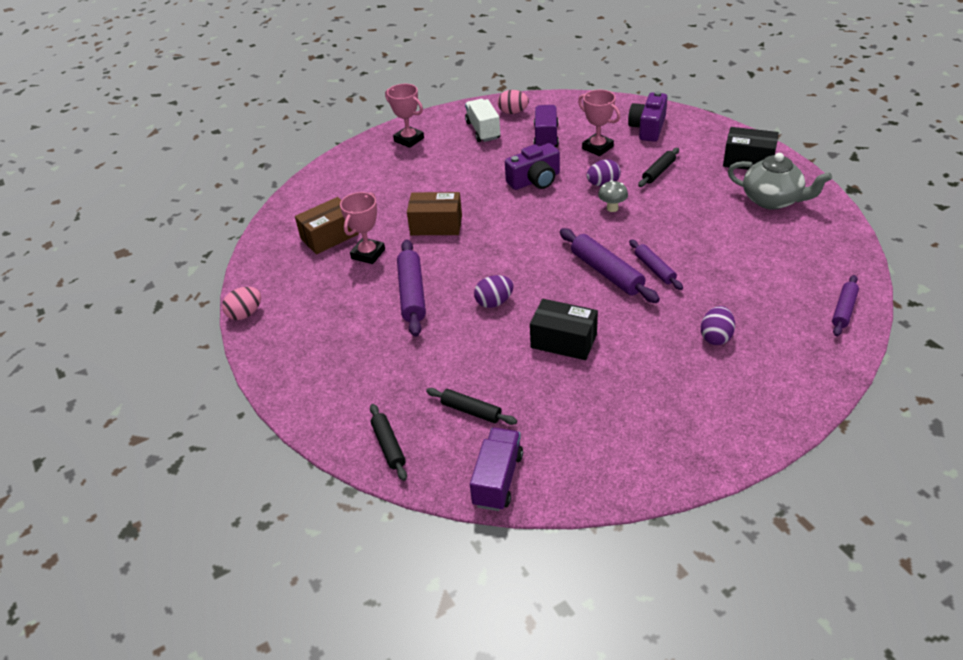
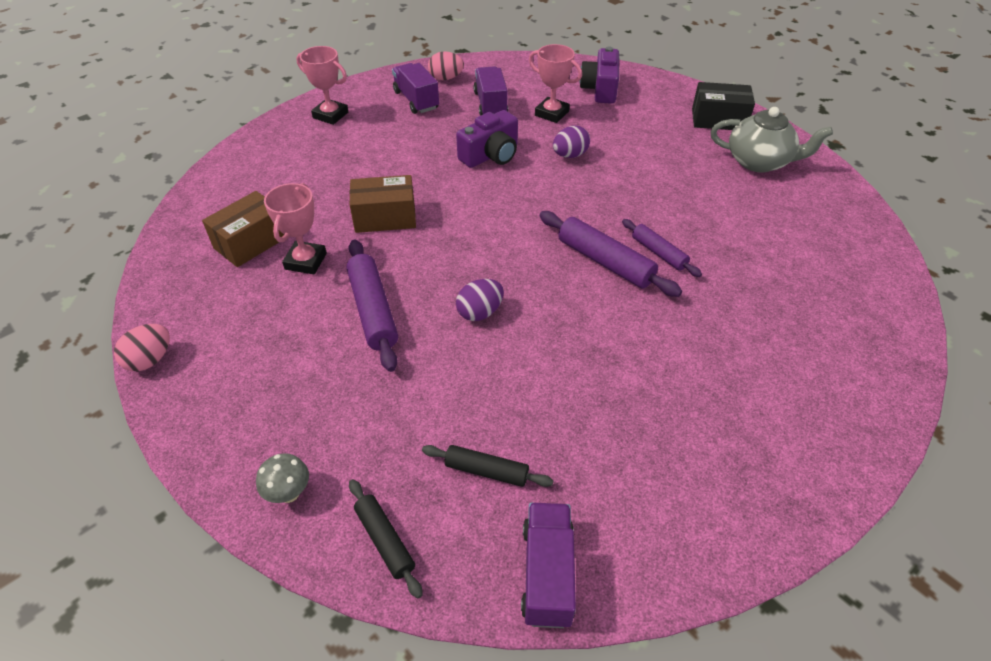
camera: 15 degrees left, 5 degrees up
white truck [465,99,501,142] -> purple truck [392,63,439,114]
black box [530,299,598,360] -> none
grey mushroom [598,180,628,212] -> grey mushroom moved to [256,453,309,503]
black rolling pin [638,148,679,187] -> none
purple egg [701,306,735,345] -> none
purple rolling pin [832,275,859,336] -> none

